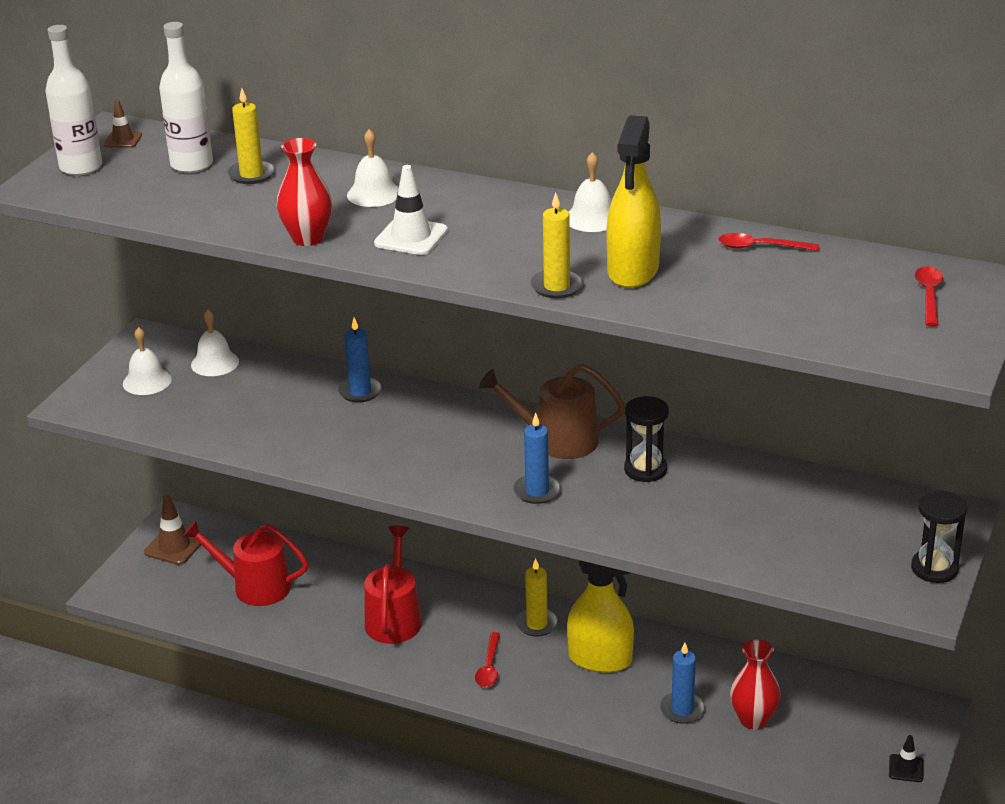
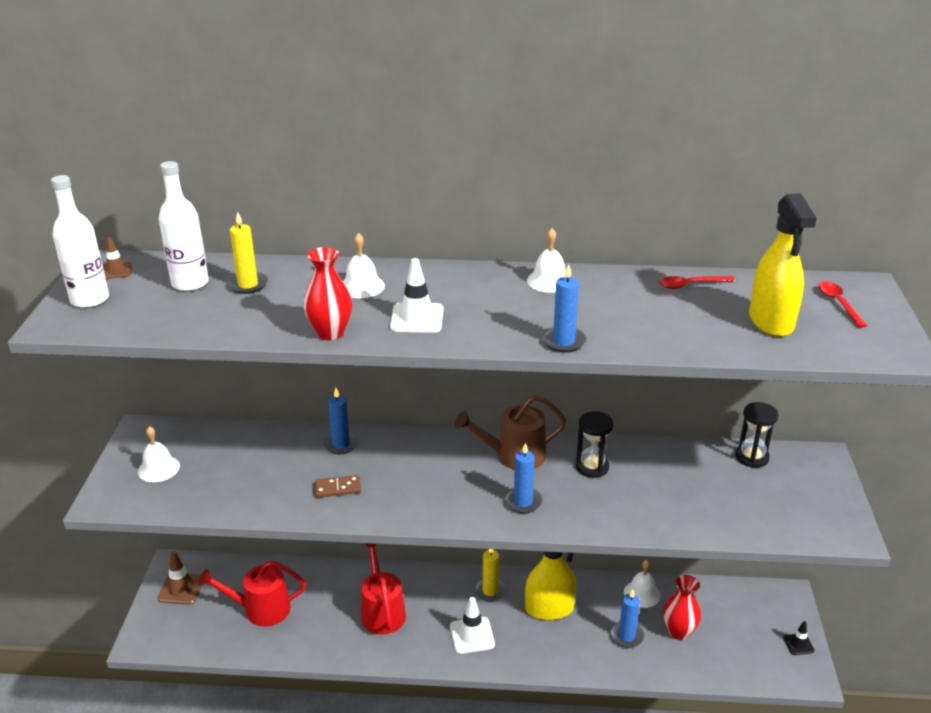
camera: 20 degrees left, 0 degrees up
white bell [191,309,239,376] -> white bell moved to [624,560,660,608]
red spoon [475,632,500,687] -> white traffic cone [450,597,495,654]
yellow candle [530,193,583,298] -> blue candle [542,264,586,353]
yellow spray bottle [607,115,661,288] -> yellow spray bottle moved to [749,193,817,337]
black hourglass [911,491,967,583] -> black hourglass moved to [735,402,779,468]
none -> brown domino [315,475,361,498]

